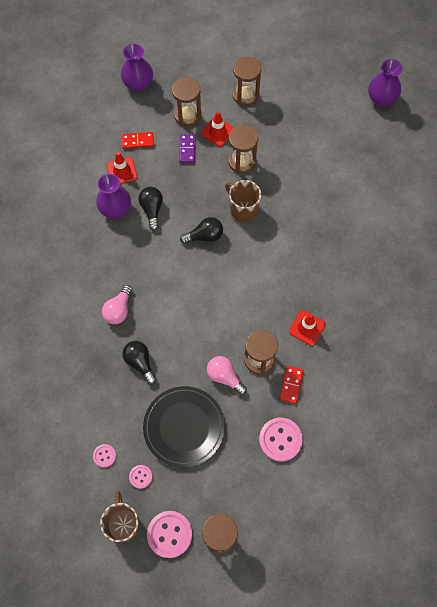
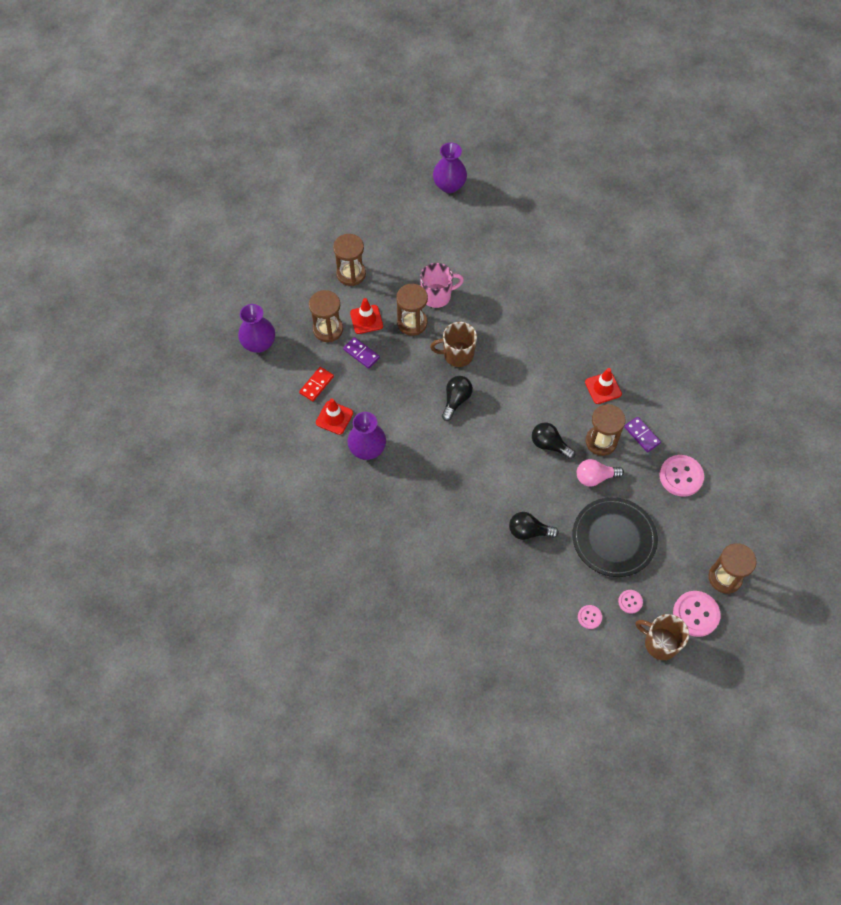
camera: 50 degrees left, 5 degrees down
pink light bulb [102,285,133,324] -> none
black light bulb [139,187,163,231] -> black light bulb moved to [532,423,575,459]
red domino [279,366,304,404] -> purple domino [624,417,661,453]
none -> pink mug [420,263,464,308]

